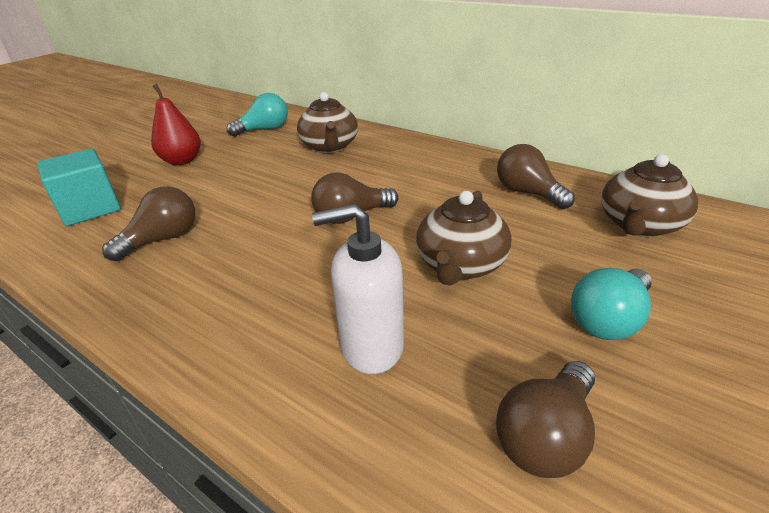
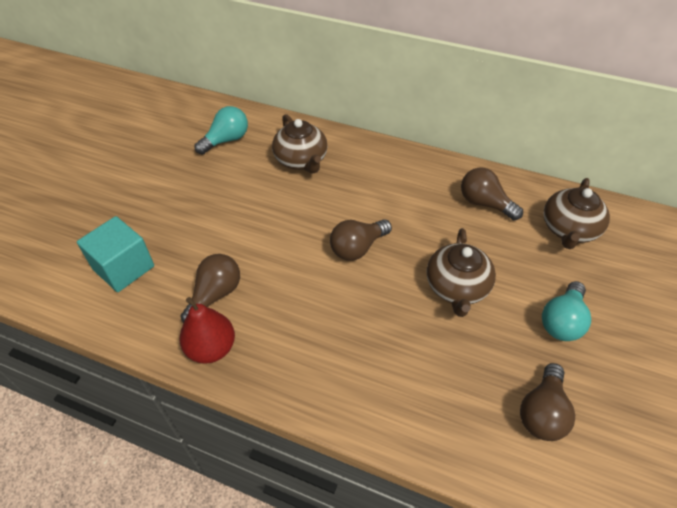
camera: 15 degrees left, 15 degrees up
red pear [151,84,201,165] -> red pear moved to [179,297,235,364]
white soap dispenser [312,204,404,374] -> none

